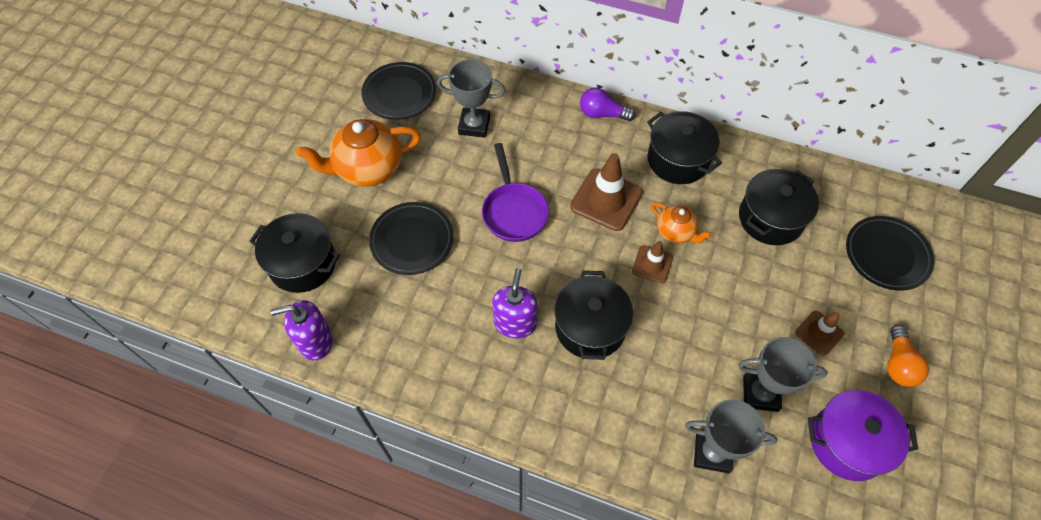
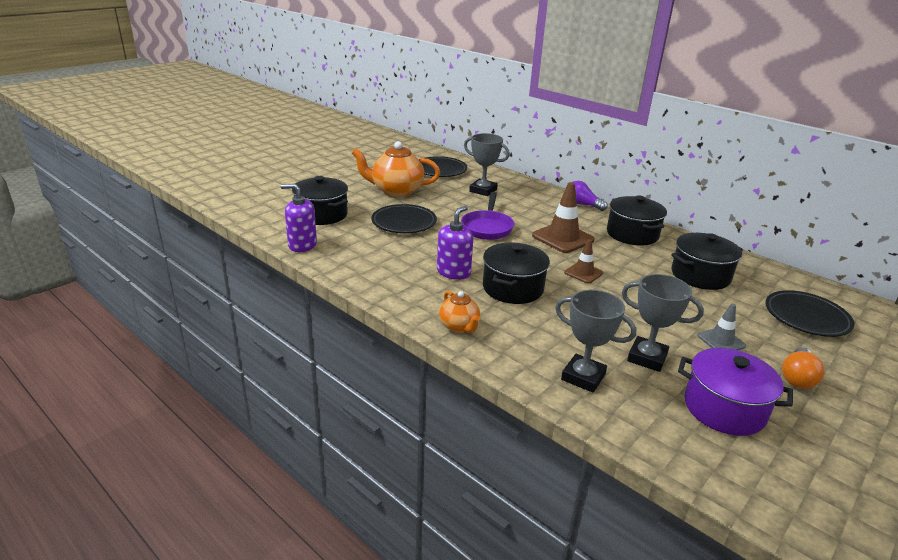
camera: 20 degrees right, 30 degrees down
orange teapot [652,202,712,244] -> orange teapot moved to [439,291,480,333]
brown traffic cone [795,311,844,356] -> grey traffic cone [697,304,746,350]

